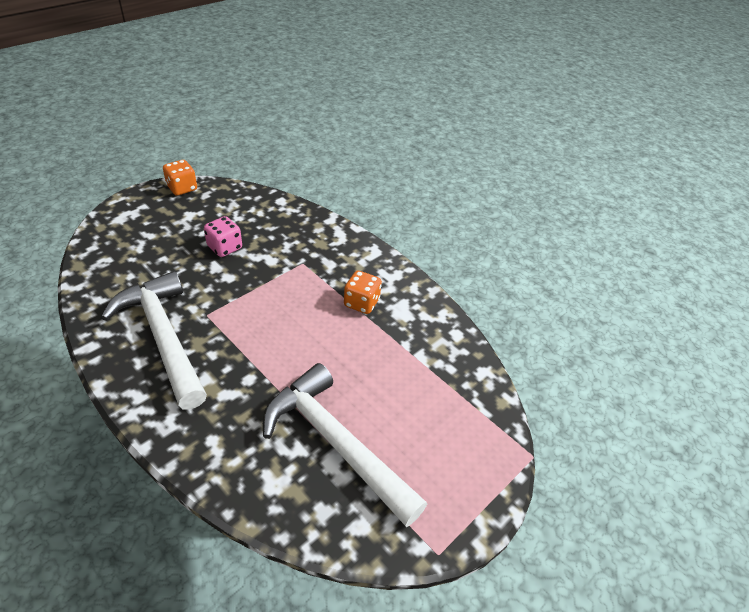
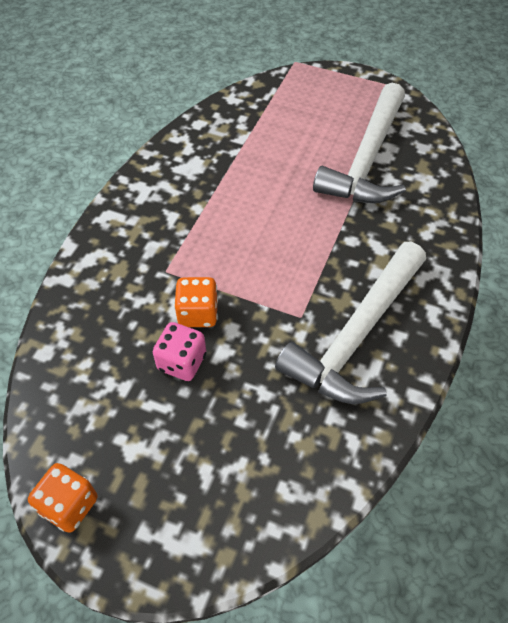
camera: 110 degrees left, 10 degrees up
orange dice [344,271,382,314] -> orange dice moved to [174,277,218,327]

